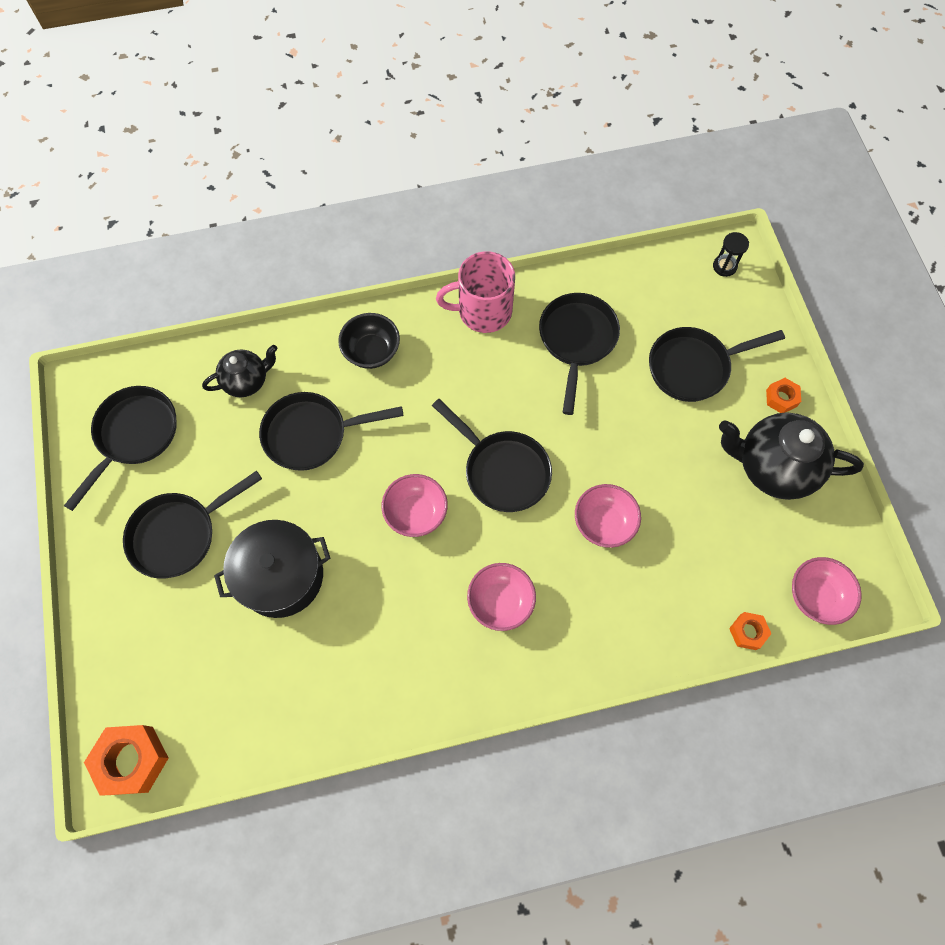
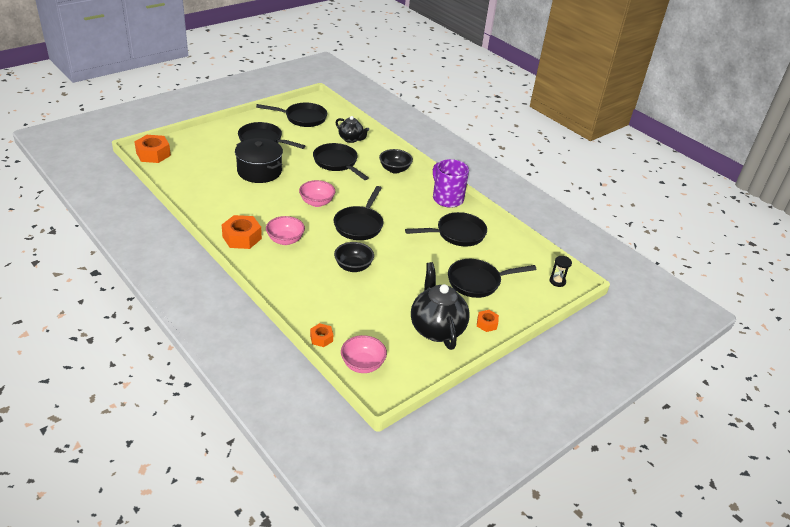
camera: 60 degrees right, 30 degrees down
pink mug [436,251,515,333] -> purple mug [433,159,469,208]
pink bowl [575,484,641,548] -> black bowl [334,242,374,272]
black pan [649,327,785,402] -> black pan turned 60 degrees counterclockwise [448,259,537,298]
none -> orange nut [222,215,262,249]

